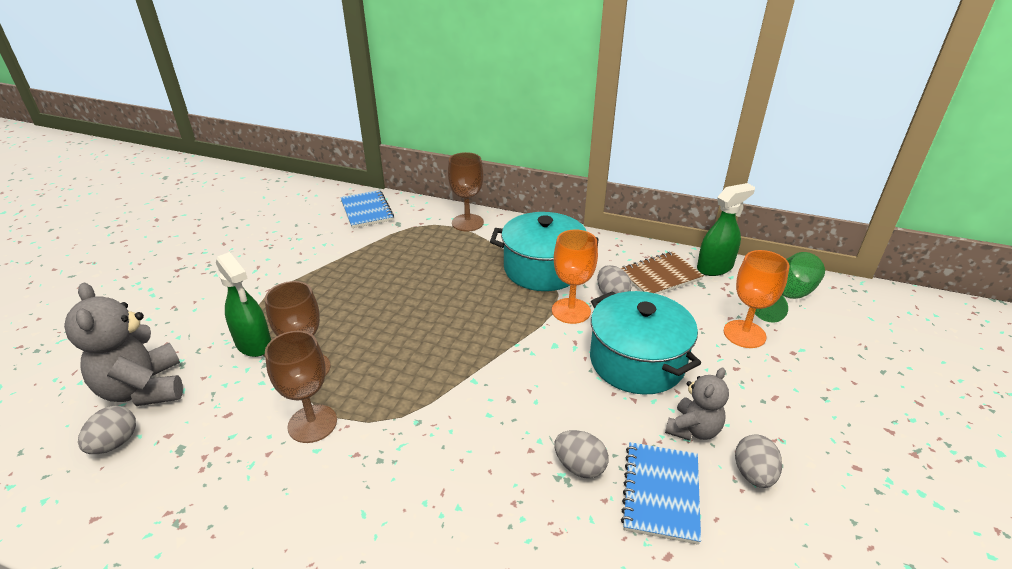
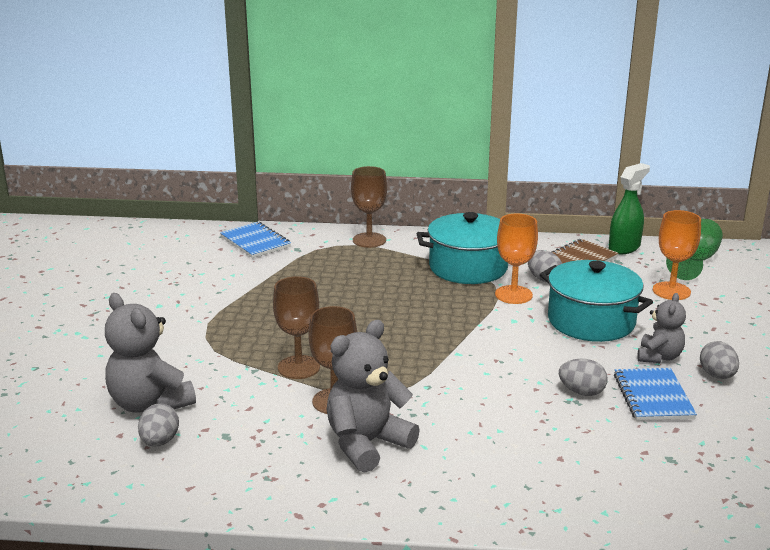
camera: 15 degrees left, 10 degrees down
green spray bottle [216,252,271,357] -> none
none -> grey teddy bear [327,320,420,473]

